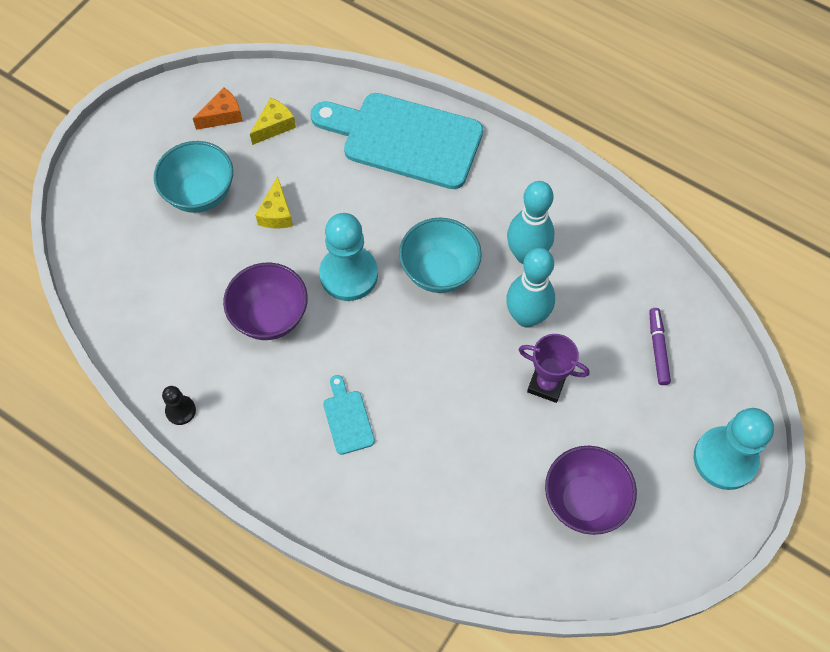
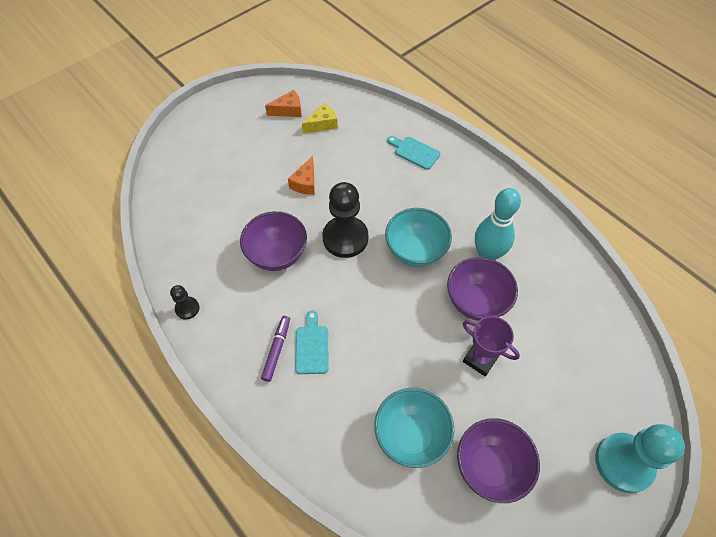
camera: 15 degrees right, 5 degrees down
turquoise bowl [154,141,233,213] -> turquoise bowl moved to [374,388,454,468]
yellow cheese [255,176,293,229] -> orange cheese [288,156,315,195]
turquoise cutting board [310,93,483,189] -> turquoise cutting board [387,136,441,170], size x0.42
turquoise pawn [319,213,378,301] -> black pawn [322,182,368,258]
turquoise bowling pin [506,248,555,328] -> purple bowl [447,257,518,321]
purple marker [649,308,671,385] -> purple marker moved to [261,316,290,382]

